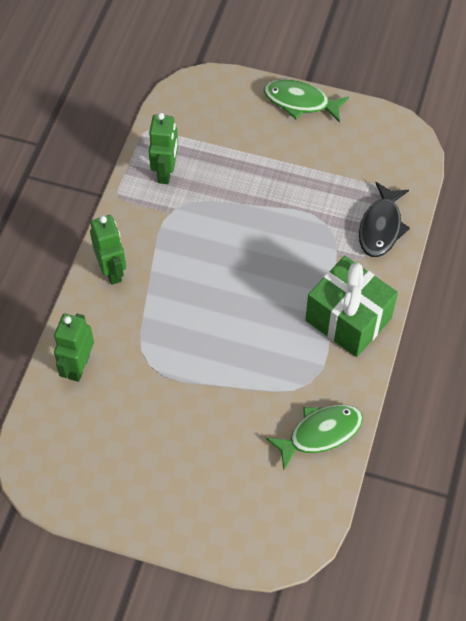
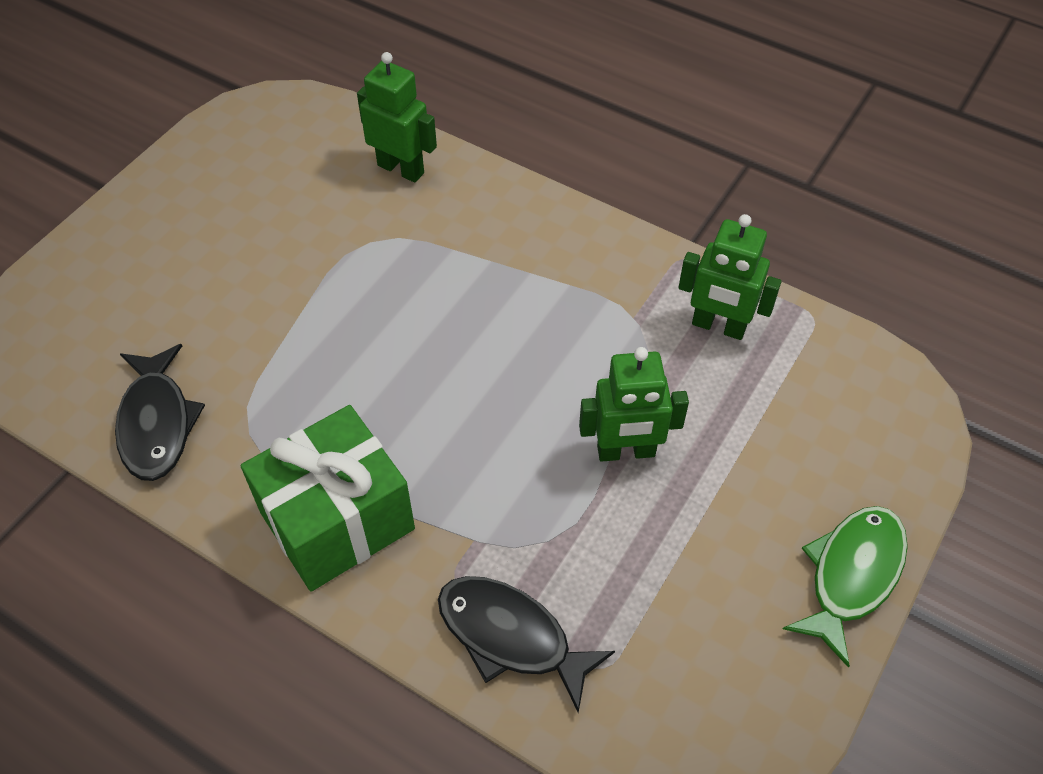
camera: 105 degrees right, 5 degrees down
green robot [90,215,126,285] -> green robot moved to [579,347,689,462]
green fish [266,405,363,470] -> black fish [115,344,205,481]

